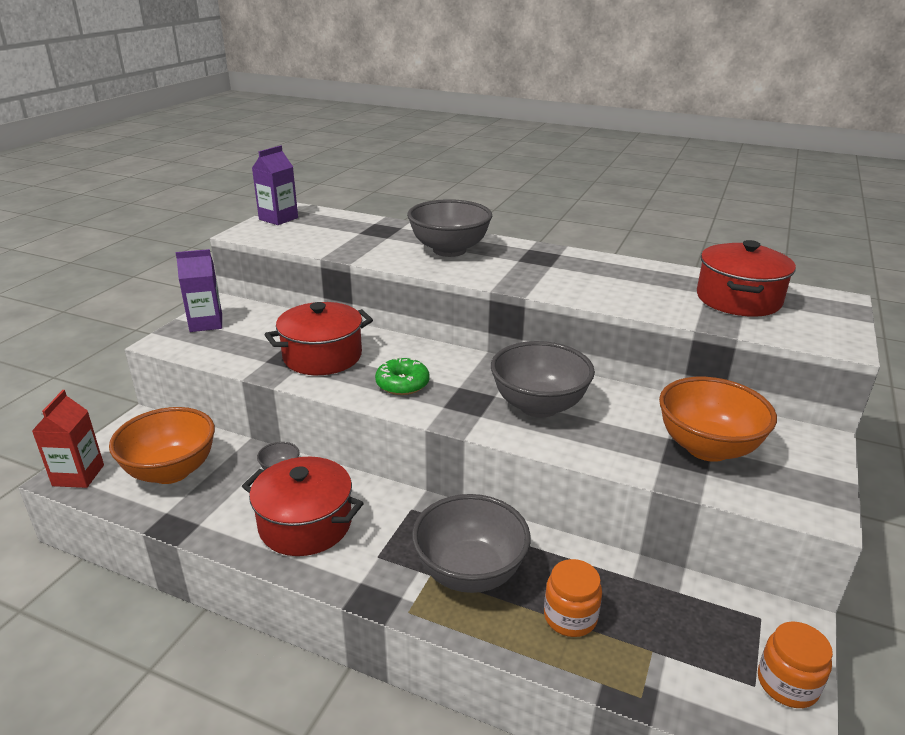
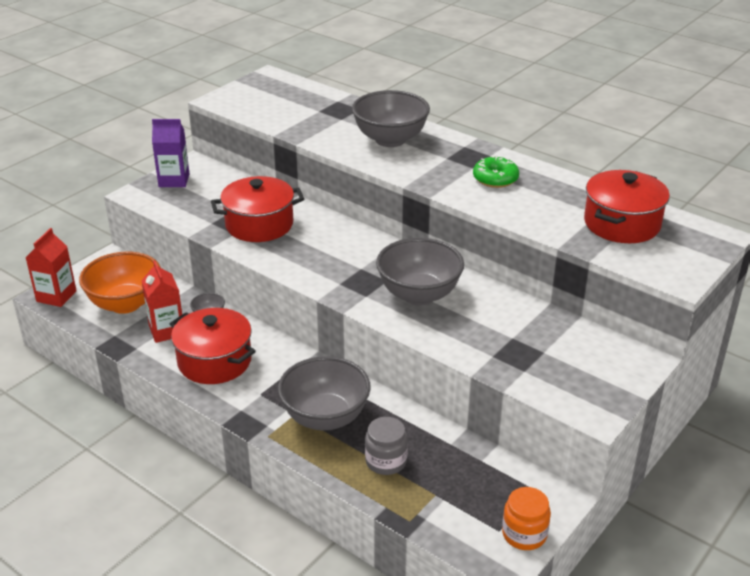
camera: 15 degrees right, 5 degrees up
purple carton [252,145,298,225] -> none
green donut [375,357,430,395] -> green donut moved to [473,155,519,188]
orange jar [544,559,602,637] -> grey jar [365,417,408,475]
orange bowl [659,377,777,462] -> none
none -> red carton [141,261,182,343]

